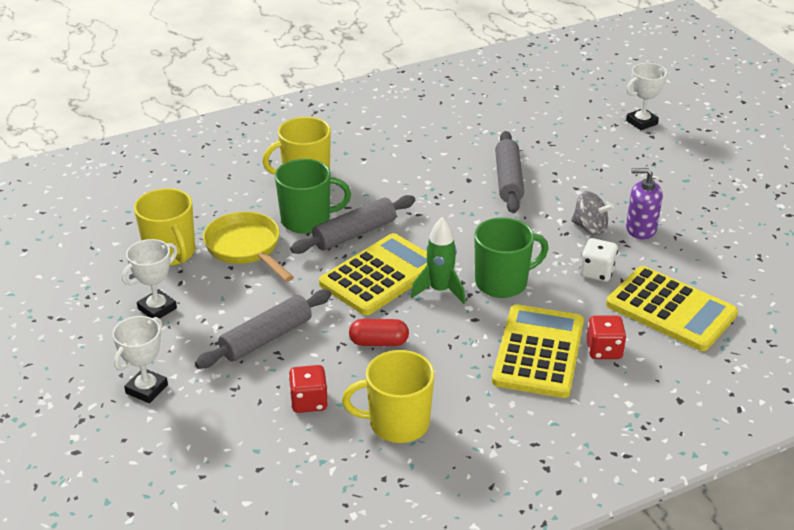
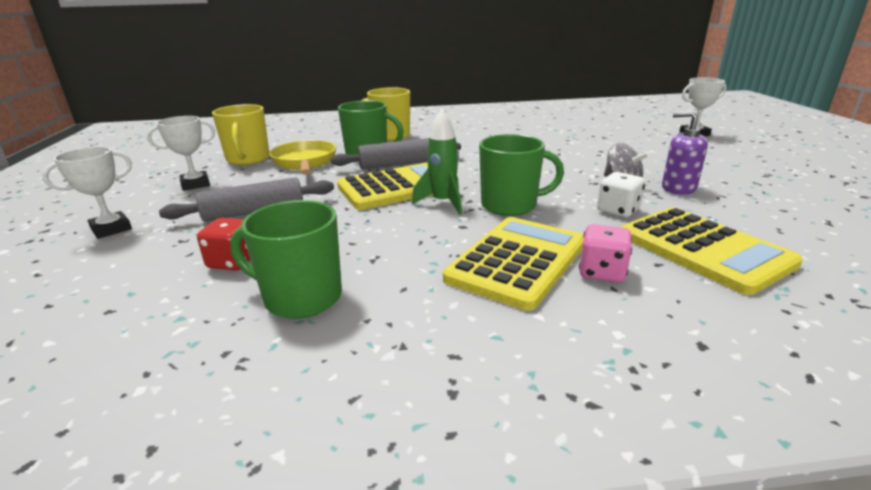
camera: 20 degrees right, 10 degrees down
yellow mug [342,350,435,443] -> green mug [230,200,342,319]
red capsule [349,319,409,346] -> none
grey rolling pin [495,131,524,213] -> none
red dice [587,316,627,359] -> pink dice [579,224,632,283]

